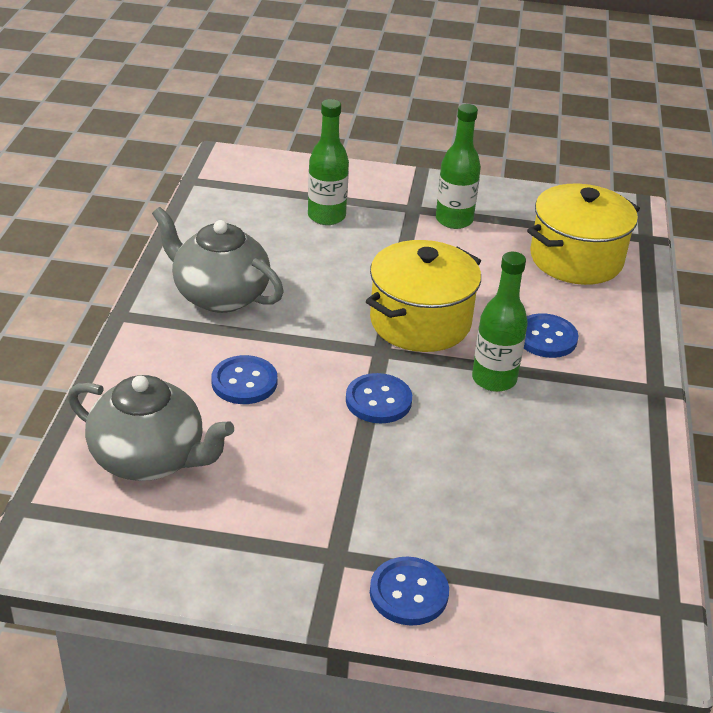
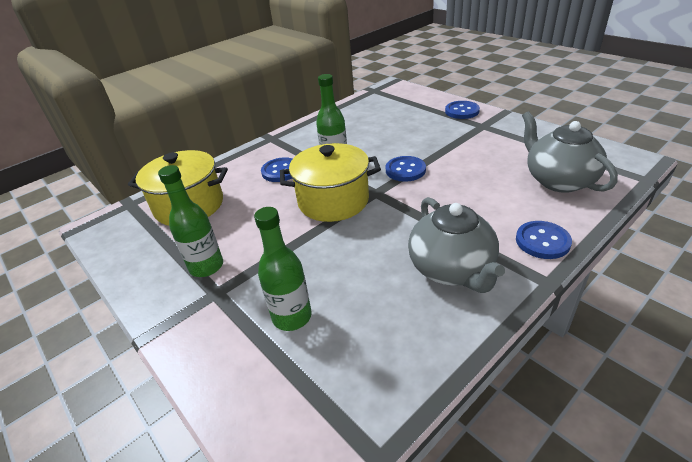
camera: 135 degrees left, 0 degrees up
blue button [211,355,277,404] -> blue button moved to [516,221,572,259]

